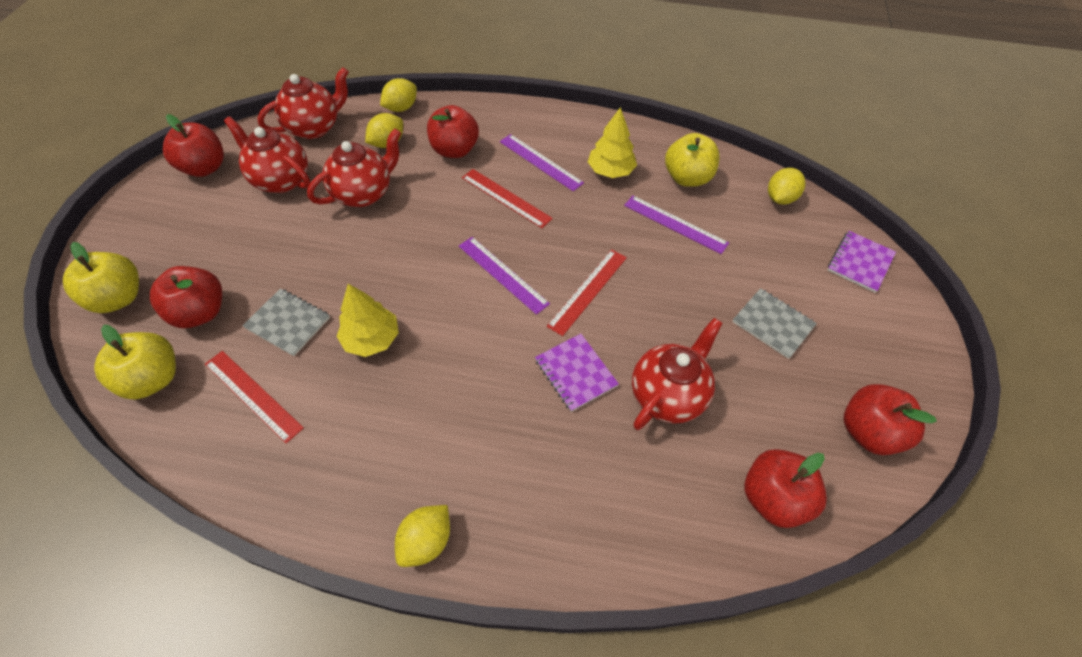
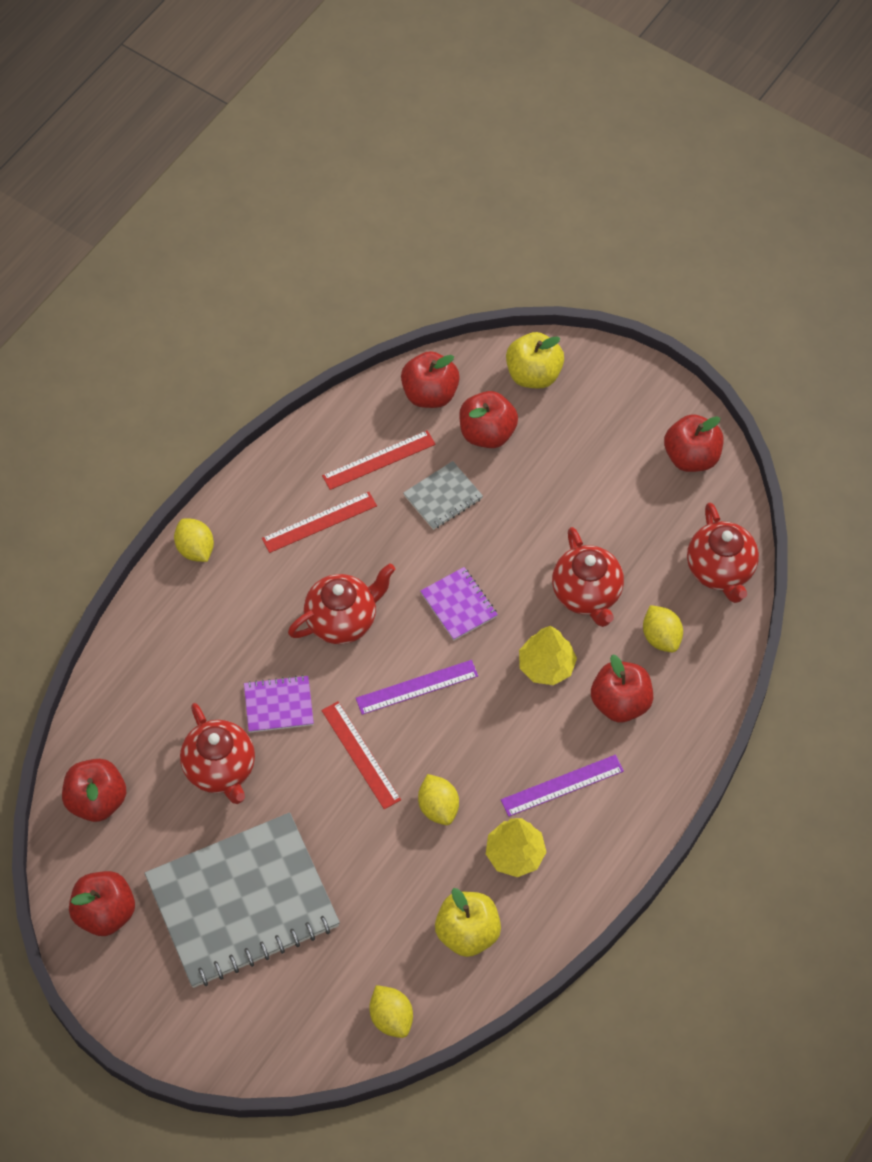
camera: 115 degrees right, 5 degrees up
yellow apple [94,325,176,399] -> red apple [401,351,460,408]
red teapot [224,116,310,193] -> red teapot moved to [288,564,395,644]
yellow tree [336,284,399,357] -> yellow tree moved to [519,626,577,685]
yellow lemon [380,78,417,112] -> yellow lemon moved to [418,774,459,825]
red ruler [462,169,553,228] -> red ruler moved to [262,492,377,553]
purple ruler [624,196,729,254] -> none
grey notebook [733,288,817,359] -> grey notebook [145,813,340,988], size x2.33
purple notebook [828,231,896,293] -> purple notebook moved to [420,567,498,640]

